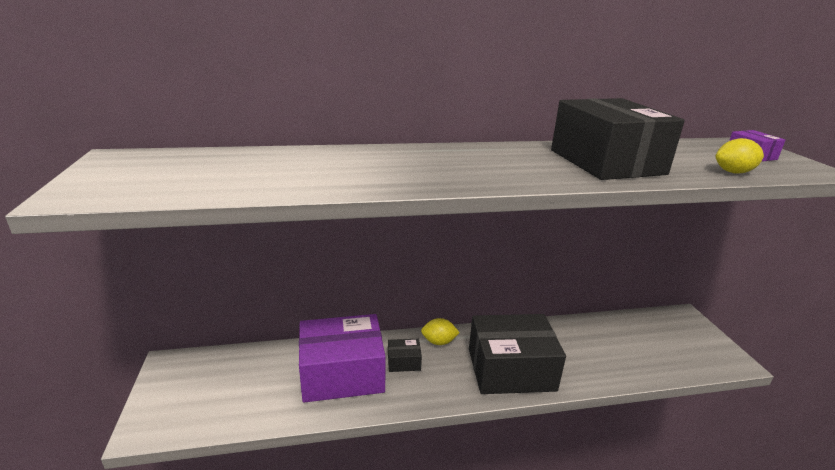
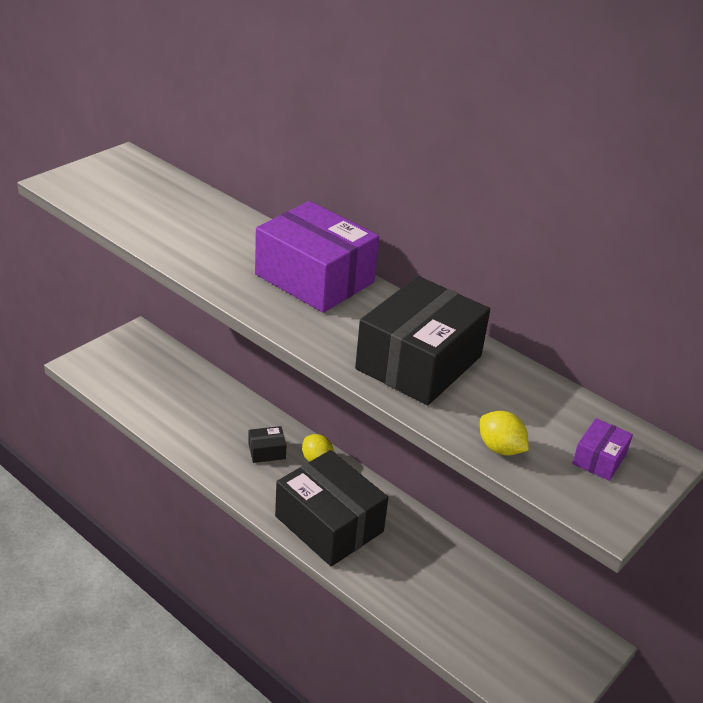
camera: 50 degrees right, 10 degrees up
purple box [299,314,386,403] -> purple box moved to [255,201,379,313]
black box [388,339,422,372] -> black box turned 60 degrees counterclockwise [248,426,287,463]

